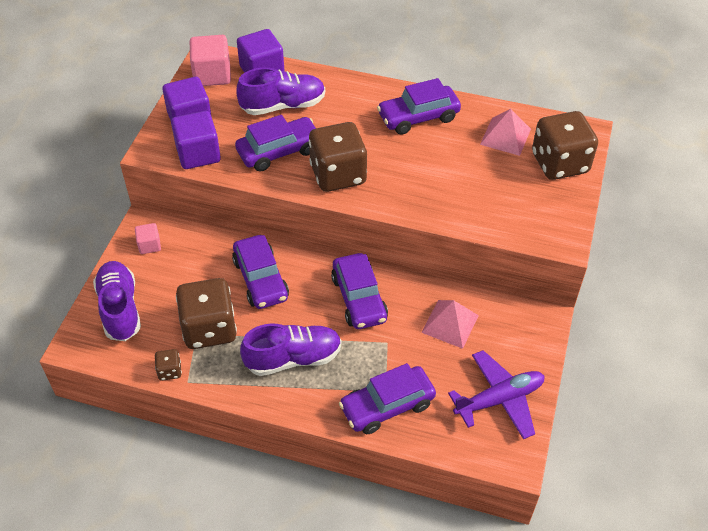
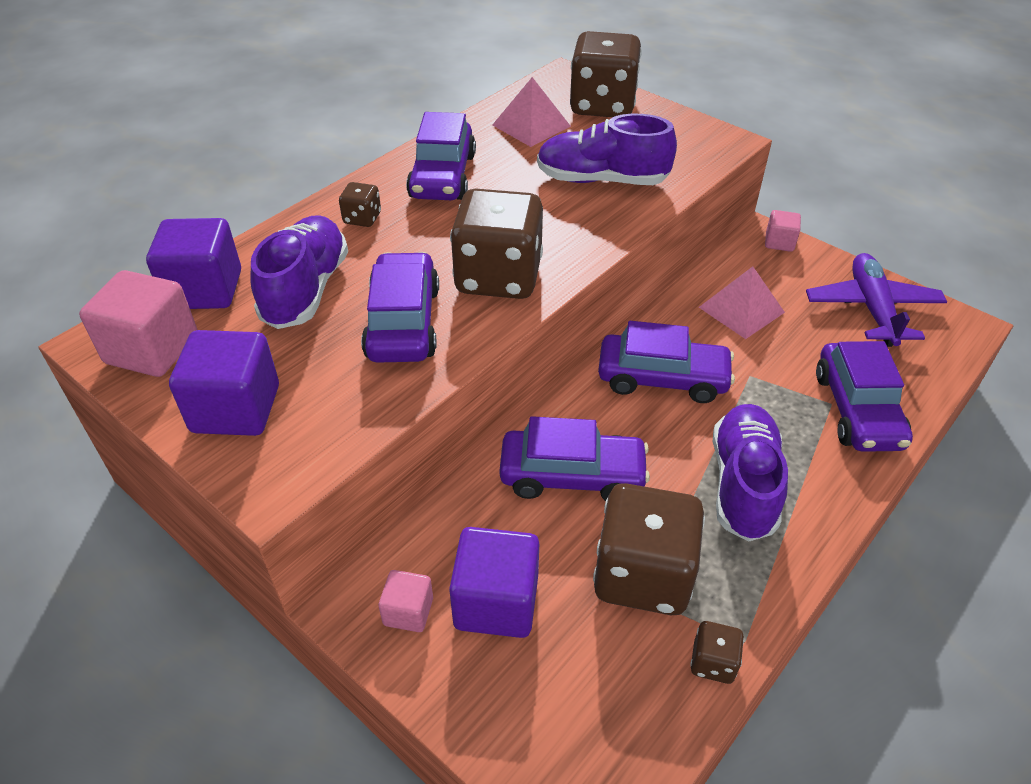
camera: 65 degrees left, 5 degrees down
purple shoe [93,261,141,341] -> purple shoe moved to [537,114,677,185]
purple cube [171,111,221,169] -> purple cube moved to [449,527,539,638]
none -> brown dice [339,182,381,227]
none -> pink cube [765,210,801,252]

